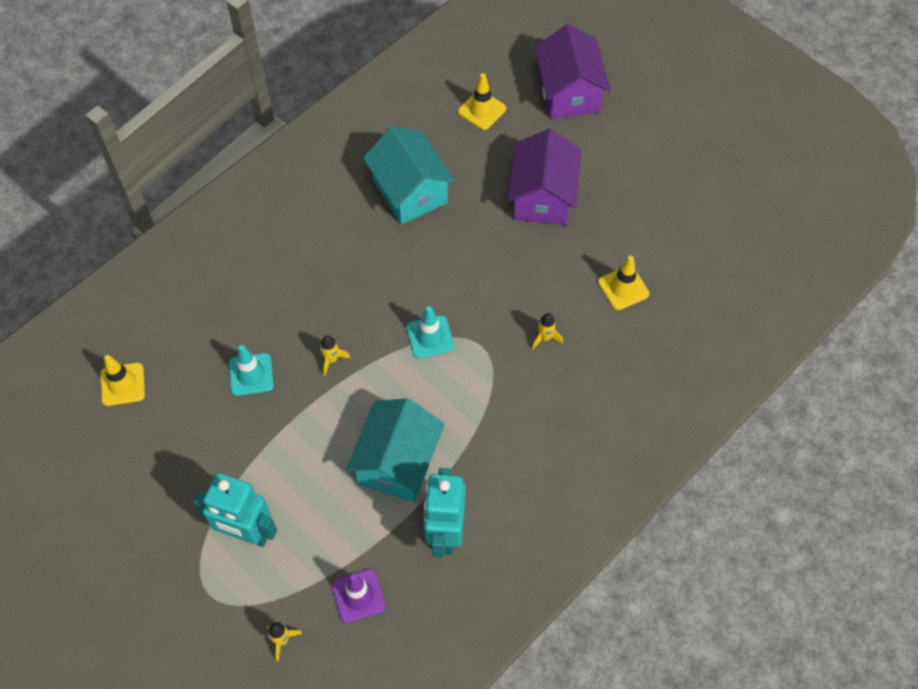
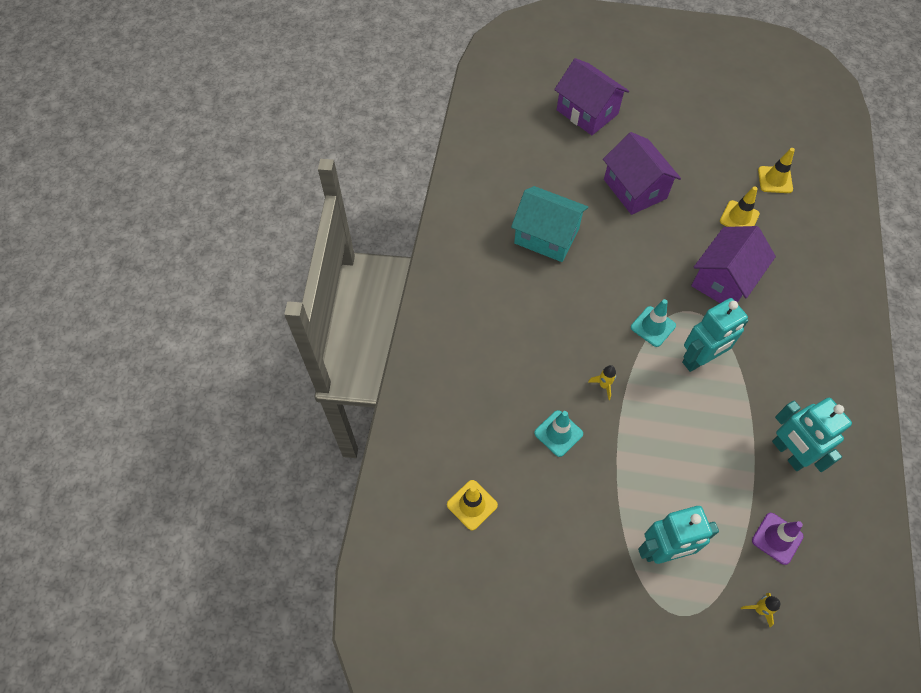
camera: 35 degrees left, 0 degrees up
turquoise house [346,398,445,503] -> none
yellow traffic cone [458,73,506,130] -> yellow traffic cone moved to [758,148,795,193]
yellow rocket [532,313,563,350] -> purple house [691,226,776,303]
none -> turquoise robot [682,298,748,372]

